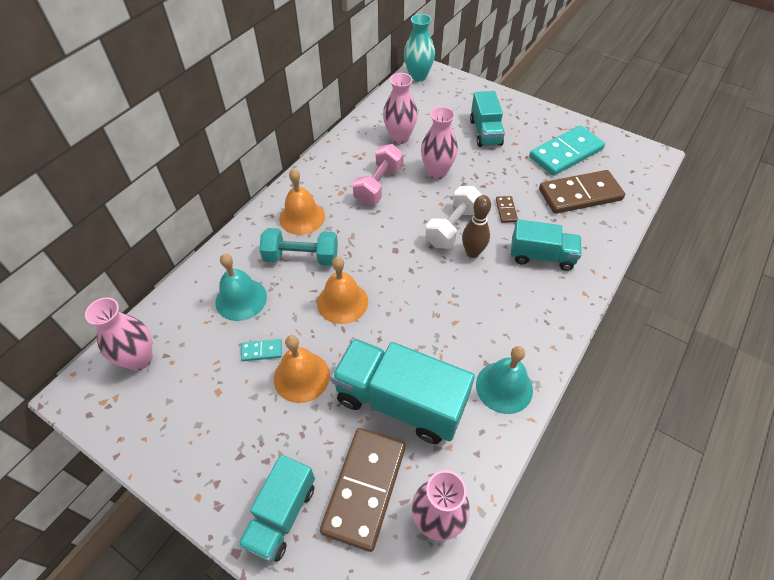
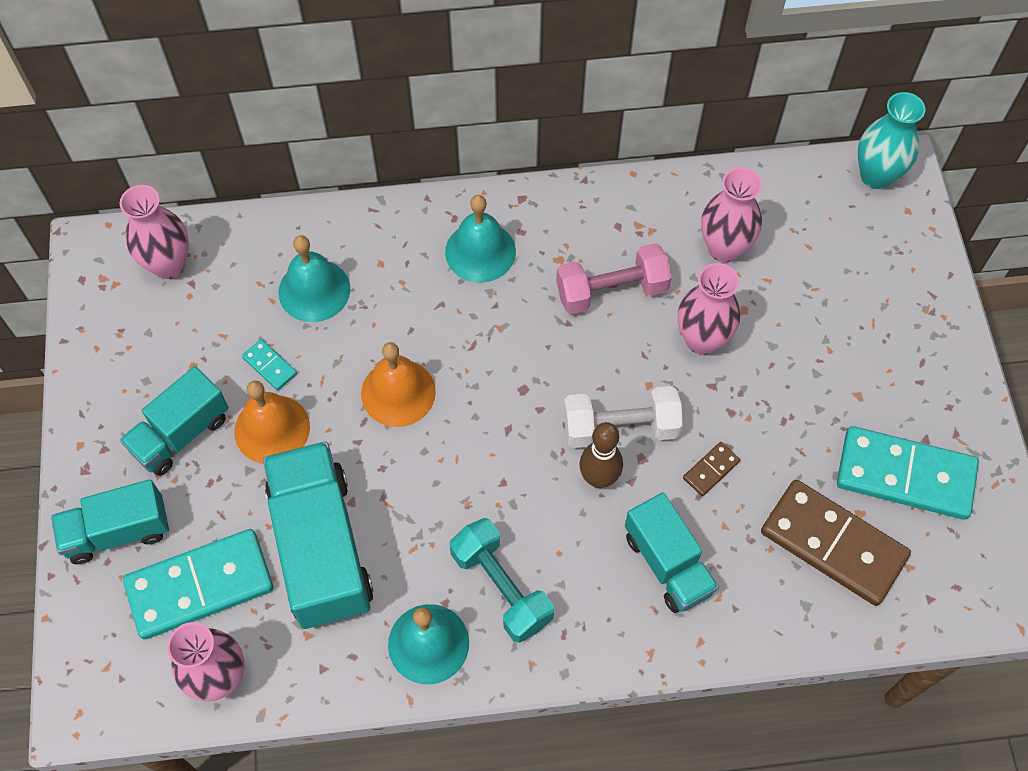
camera: 50 degrees right, 10 degrees up
turquoise dumbbell [259,228,338,266] -> turquoise dumbbell moved to [450,518,554,643]
orange bell [279,169,325,235] -> turquoise bell [445,195,516,283]
brown domino [320,428,406,552] -> turquoise domino [123,529,273,640]
turquoise truck [470,91,505,147] -> turquoise truck moved to [120,366,229,476]

